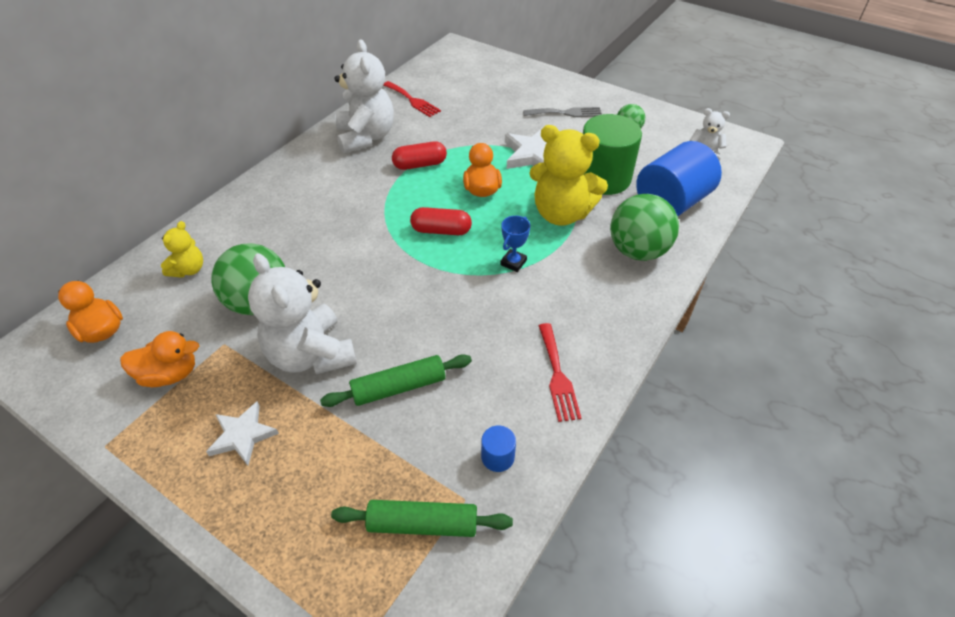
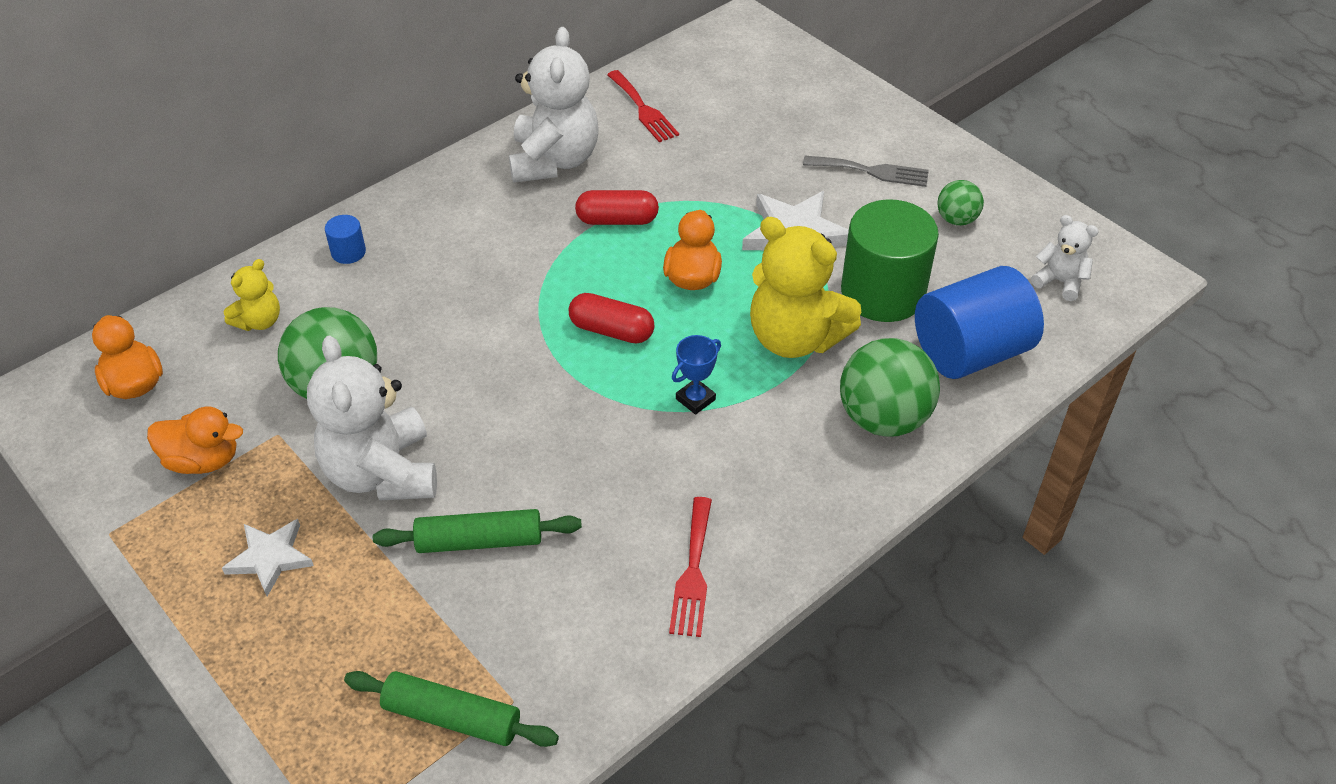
camera: 15 degrees right, 0 degrees up
blue cylinder [481,425,516,472] -> blue cylinder moved to [325,215,366,264]

